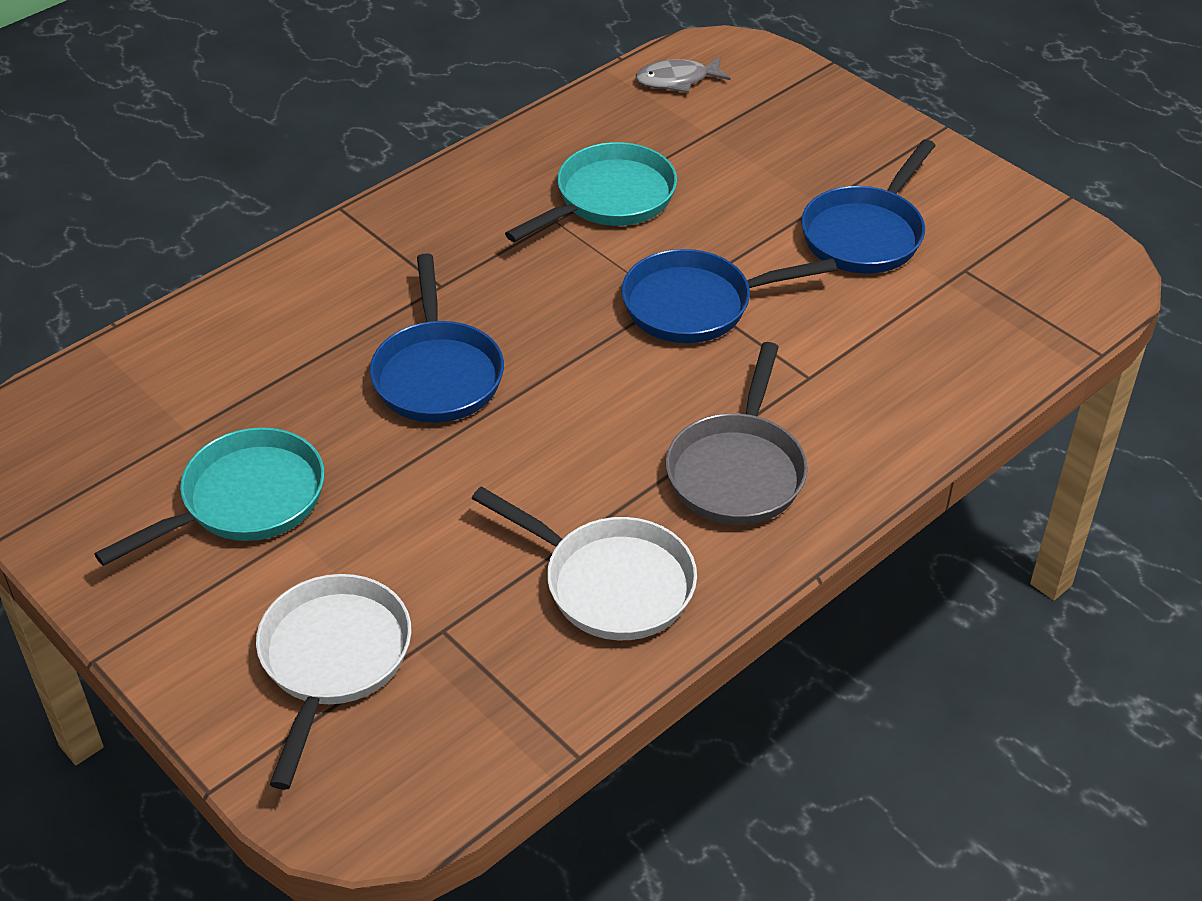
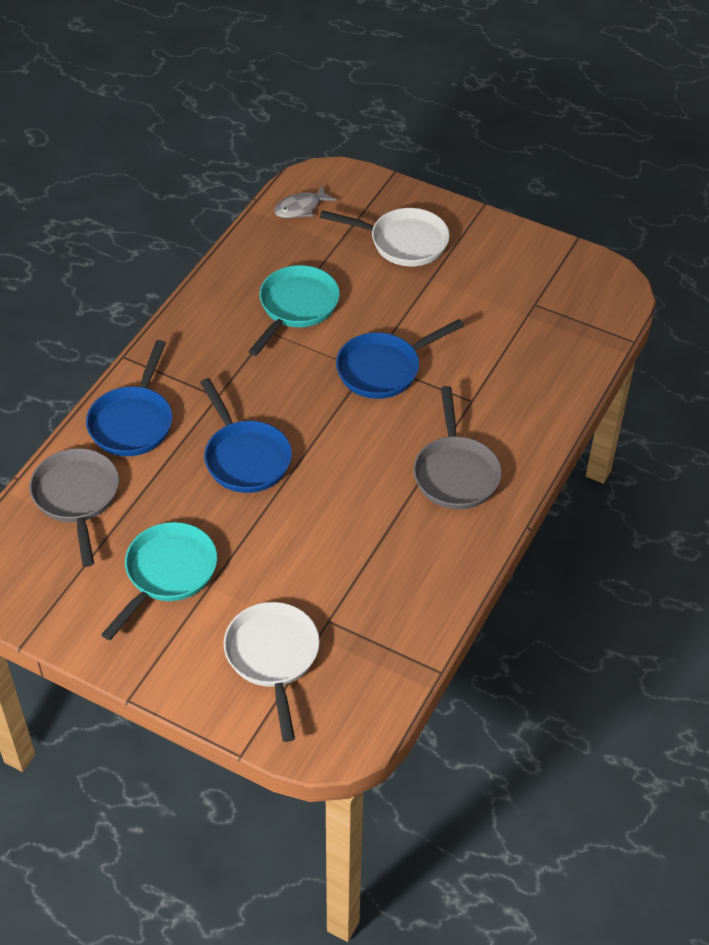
camera: 20 degrees left, 5 degrees up
white pan [471,486,697,640] -> white pan moved to [320,208,450,266]
blue pan [801,139,936,274] -> blue pan moved to [86,340,172,456]
none -> grey pan [29,448,119,567]

